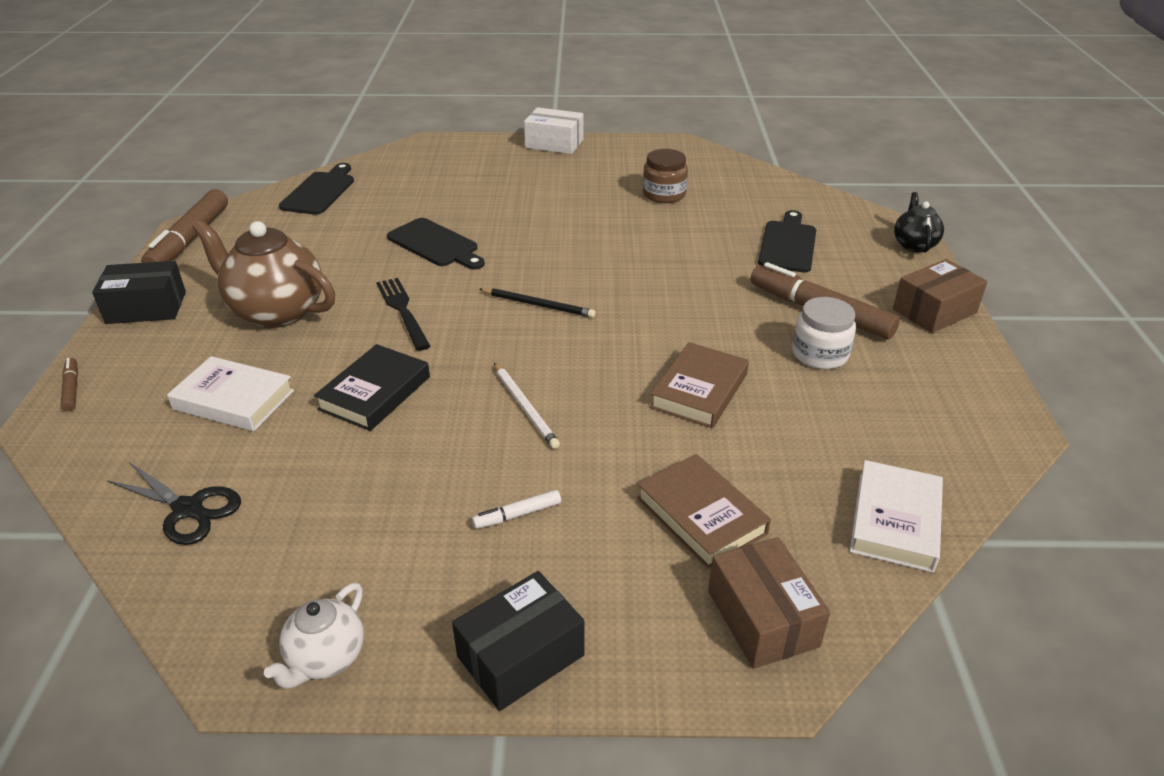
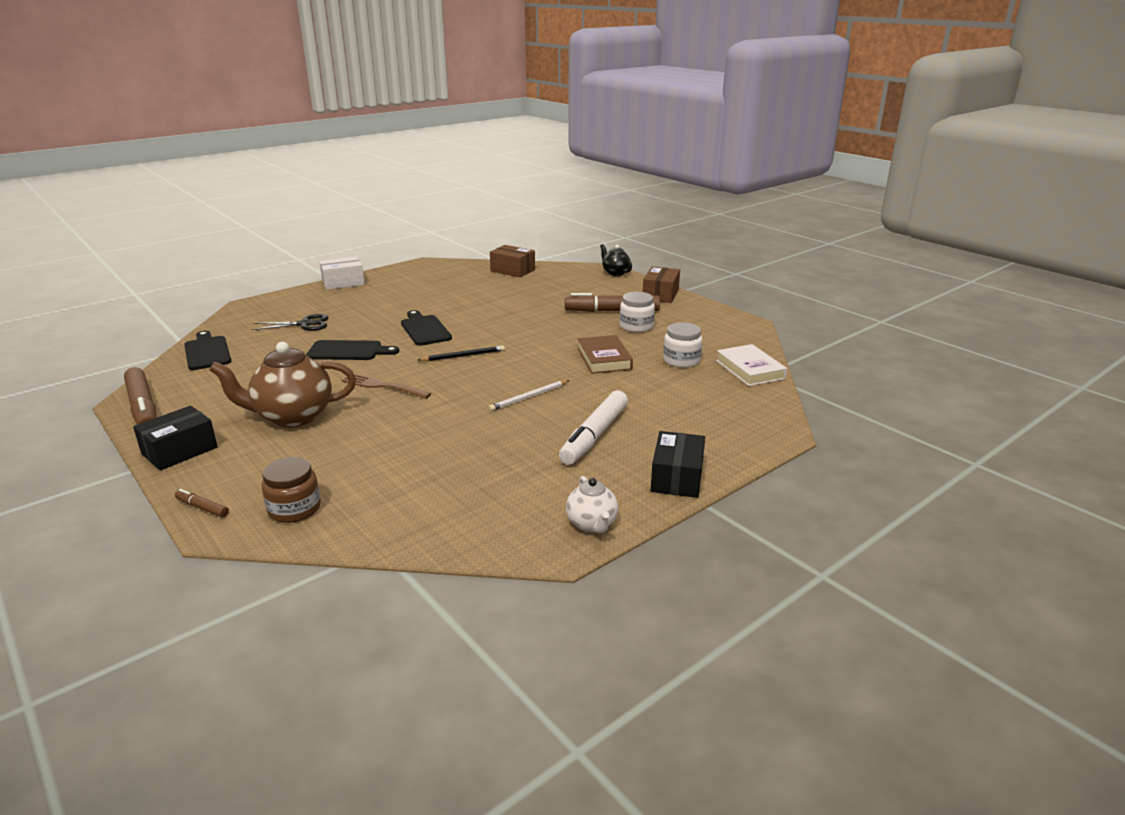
camera: 40 degrees left, 10 degrees down
black scissors [107,462,241,545] -> black scissors moved to [251,314,328,331]
white book [167,356,294,431] -> none
black book [314,344,430,431] -> none
black fork [376,278,430,351] -> brown fork [341,373,431,399]
white marker [472,490,561,529] -> white marker [559,390,628,465], size x2.23
white pencil [494,363,560,449] -> white pencil turned 120 degrees clockwise [489,380,570,411]
brown book [637,454,771,569] -> none
brown jar [643,149,688,203] -> brown jar moved to [261,457,321,523]
brown box [708,537,830,669] -> brown box moved to [490,245,535,277]
black cutting board [758,210,816,272] -> black cutting board moved to [401,310,452,346]
none -> white jar [663,322,703,368]

